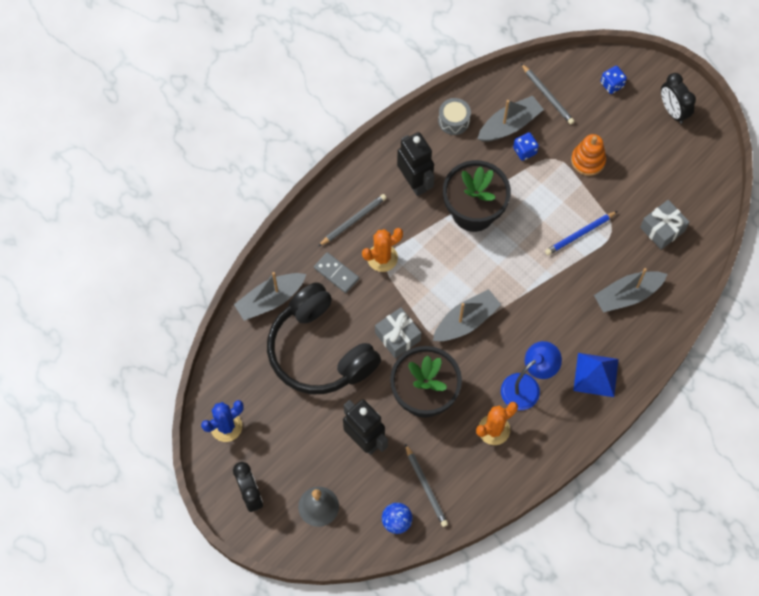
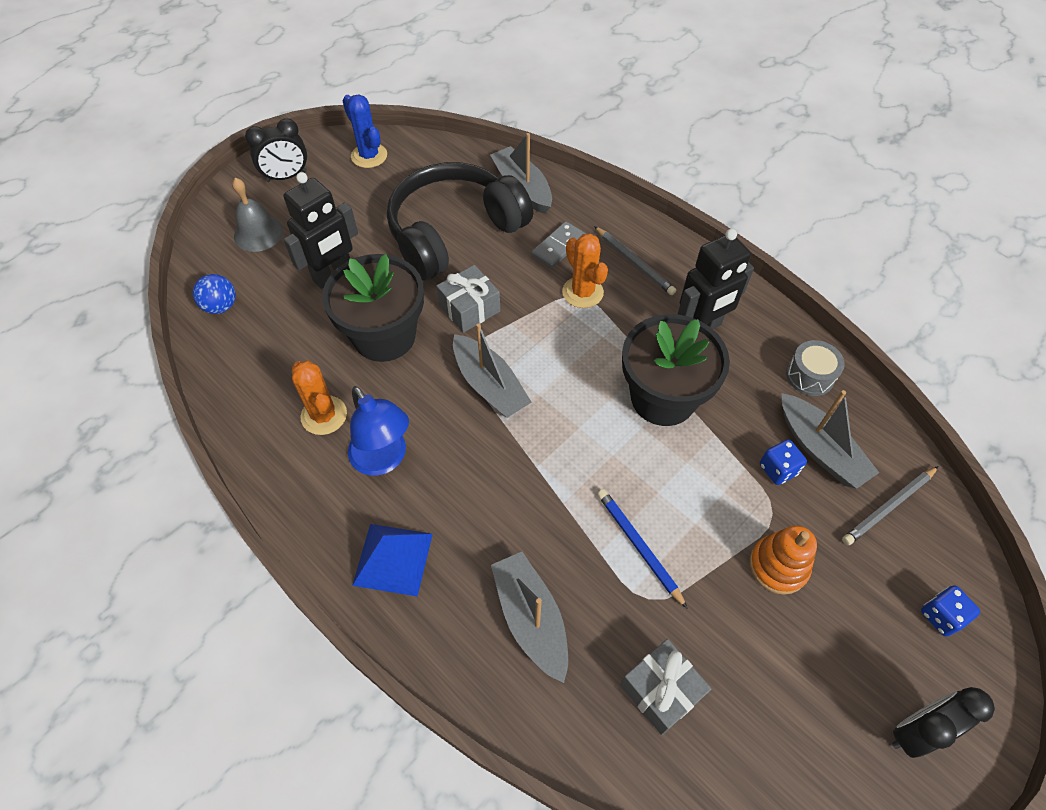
camera: 90 degrees right, 10 degrees down
grey pencil [405,444,448,527] -> none

